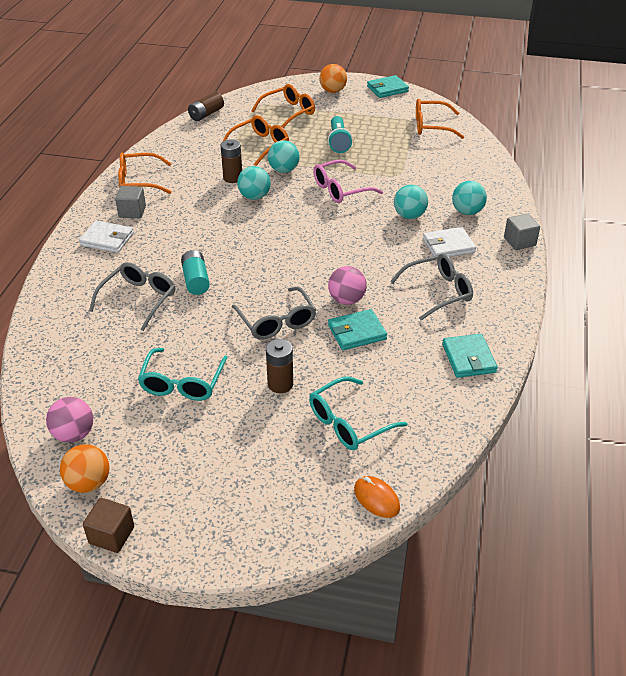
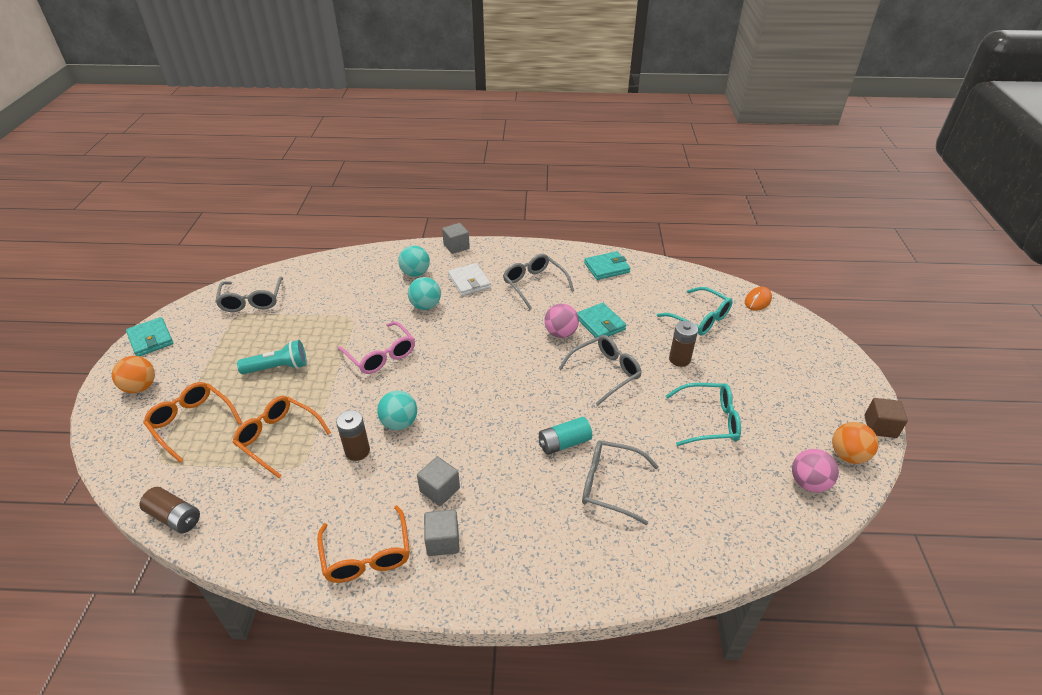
camera: 100 degrees left, 0 degrees up
white wallet [79,220,134,253] -> none
turquoise ball [268,140,300,173] -> none
orange glasses [416,99,464,139] -> grey glasses [215,277,283,312]
none -> grey cube [417,457,460,506]

